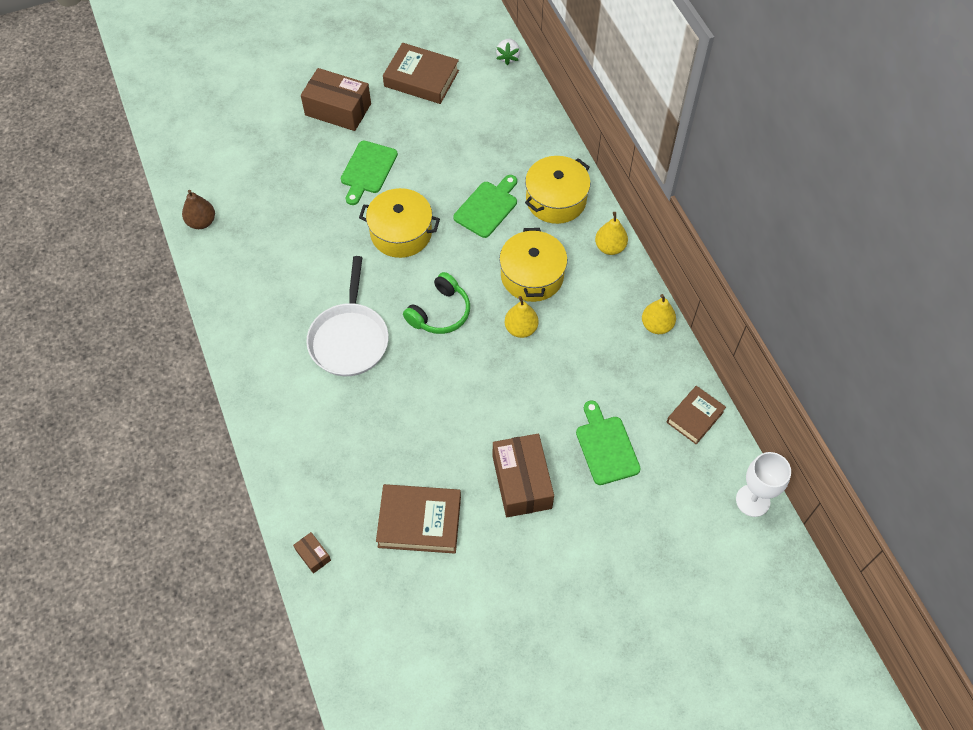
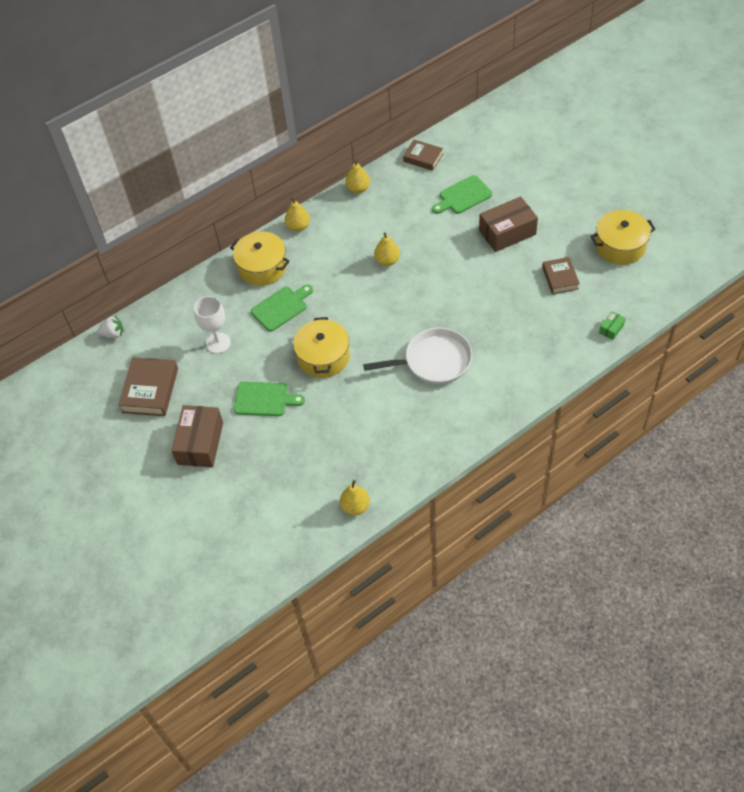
camera: 100 degrees left, 5 degrees down
brown pear [182,190,215,229] -> yellow pear [340,480,370,515]
brown box [293,532,331,574] -> green box [599,311,626,340]
brown book [376,484,461,554] -> brown book [542,257,580,294], size x0.64
green headphones [403,272,470,334] -> none
green cutting board [453,175,517,238] -> green cutting board turned 120 degrees clockwise [251,285,313,332]
yellow pot [499,228,567,302] -> yellow pot moved to [591,210,656,265]
white goblet [736,452,791,517] -> white goblet moved to [194,296,231,353]

